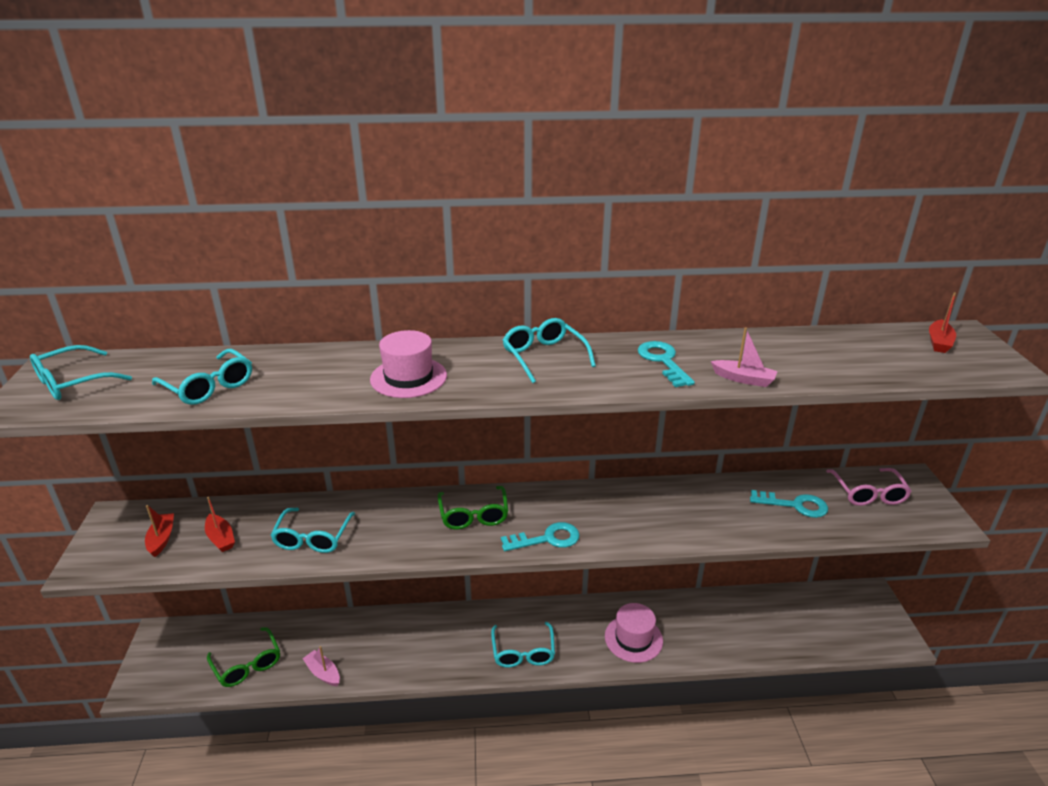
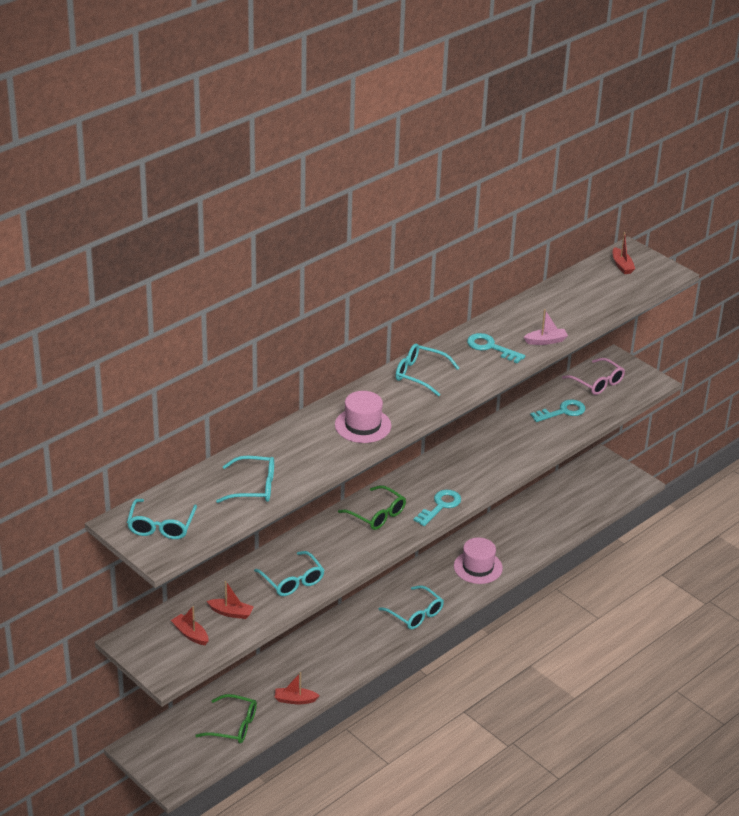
camera: 40 degrees left, 5 degrees up
pink boat [302,646,340,686] -> red boat [274,672,320,704]

